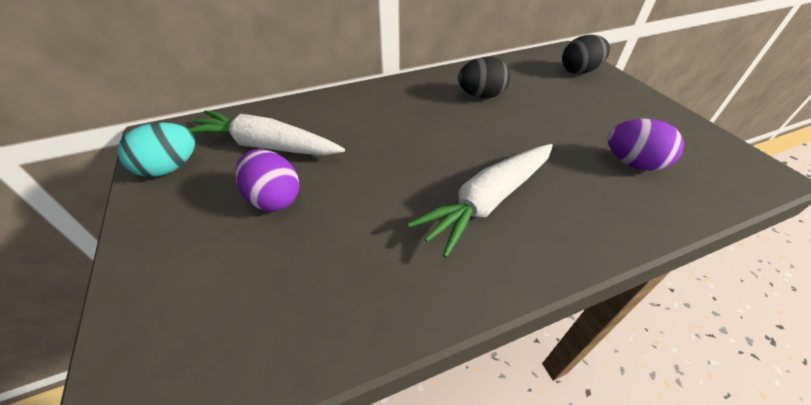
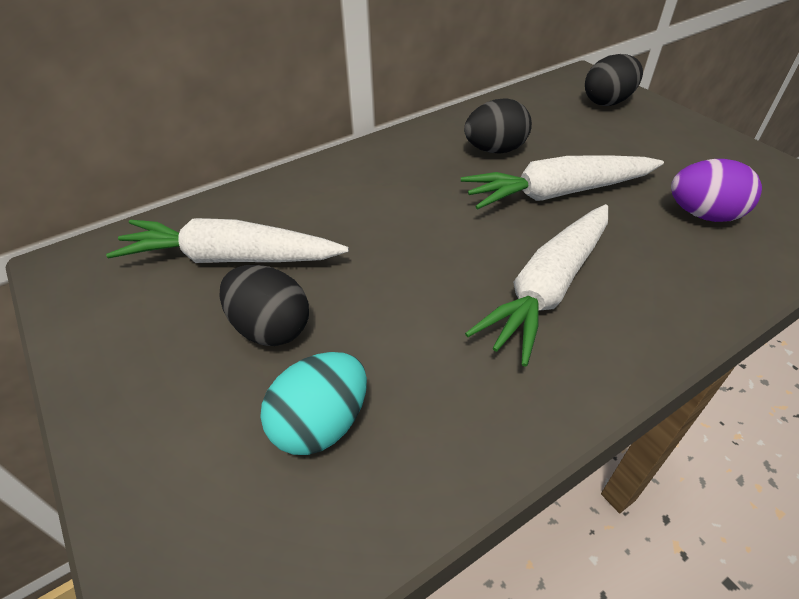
camera: 10 degrees left, 0 degrees up
turquoise egg [118,122,195,177] -> turquoise egg moved to [260,352,367,455]
purple egg [235,149,299,211] -> black egg [219,265,309,346]
none -> white carrot [461,155,664,210]

